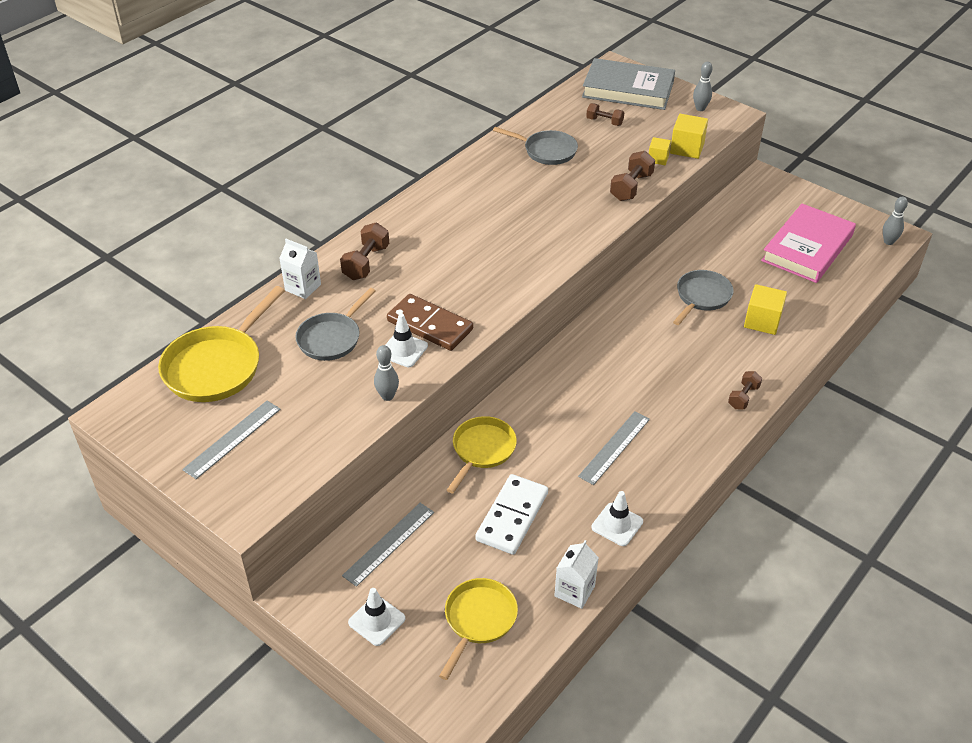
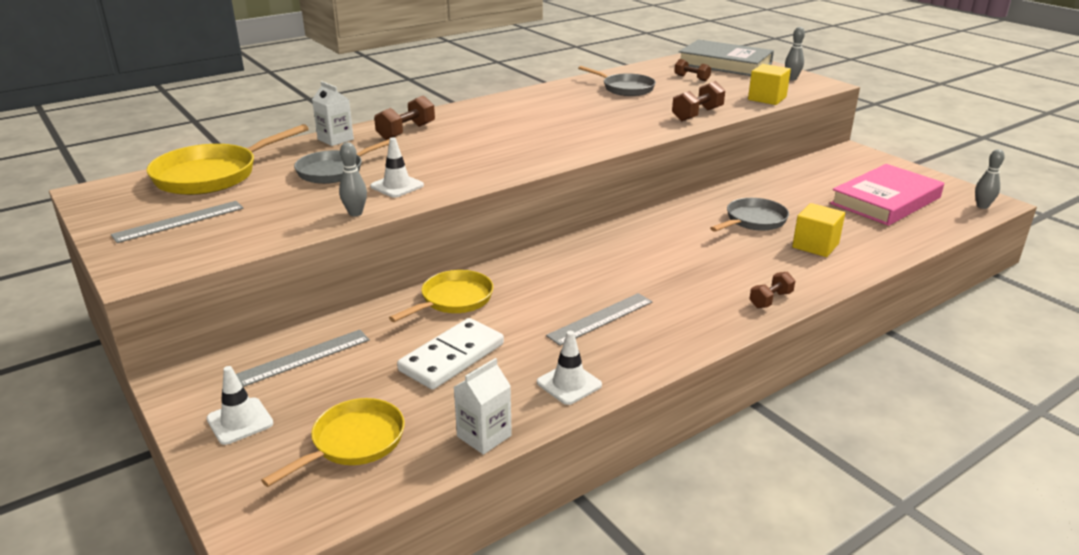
camera: 15 degrees right, 15 degrees down
brown domino [387,294,473,351] -> none
yellow cube [649,137,671,165] -> none

